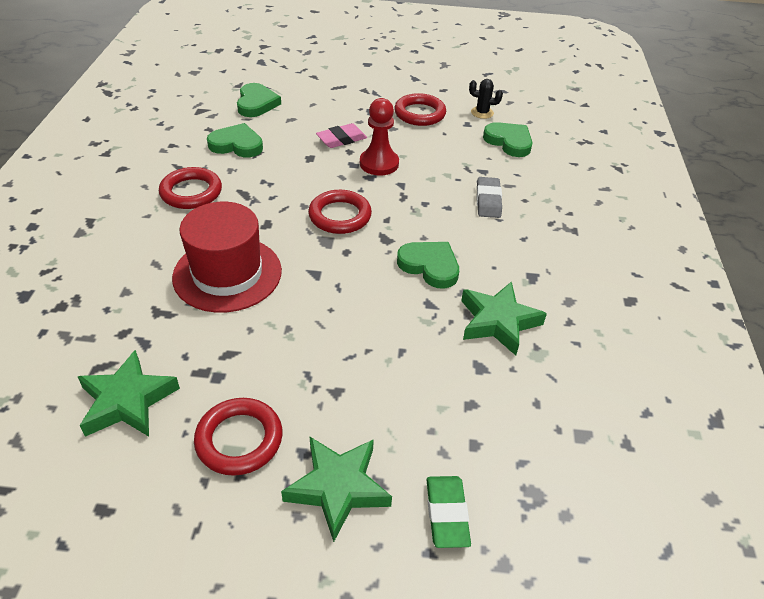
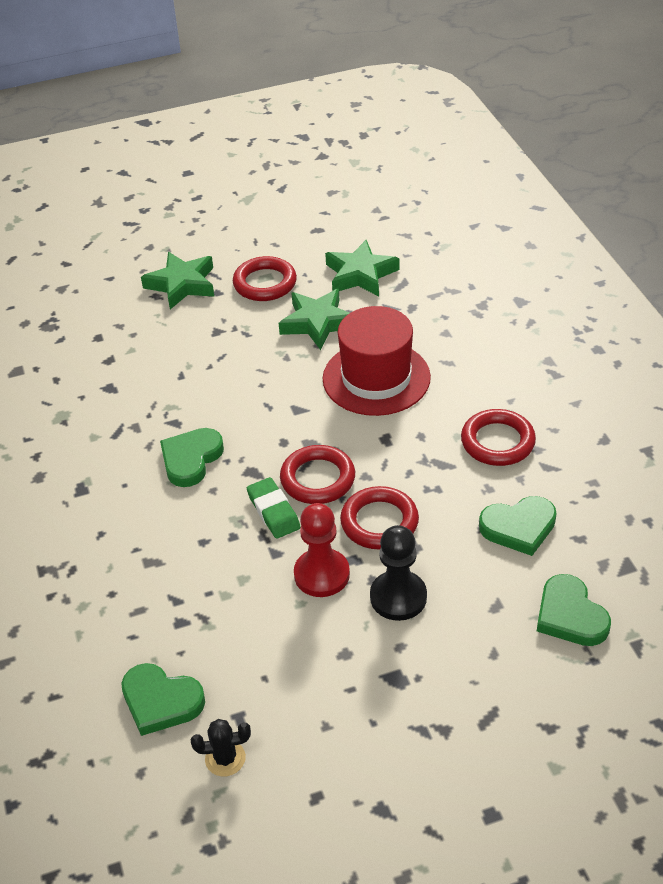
camera: 160 degrees right, 0 degrees up
pink eraser [316,123,367,148] -> black pawn [370,525,427,621]
red ring [394,93,446,126] -> red ring moved to [340,486,419,550]
green heart [397,242,459,289] -> green heart turned 105 degrees clockwise [160,428,224,487]
green eraser [427,476,471,548] -> green eraser moved to [247,477,301,539]
green star [461,281,547,356] -> green star moved to [279,289,350,350]
grey eraser [477,177,502,218] -> none

